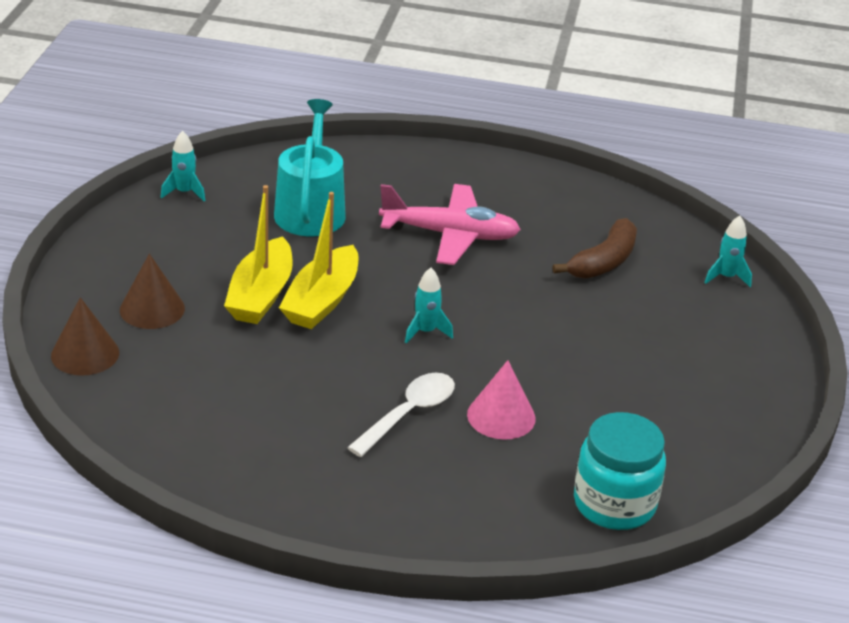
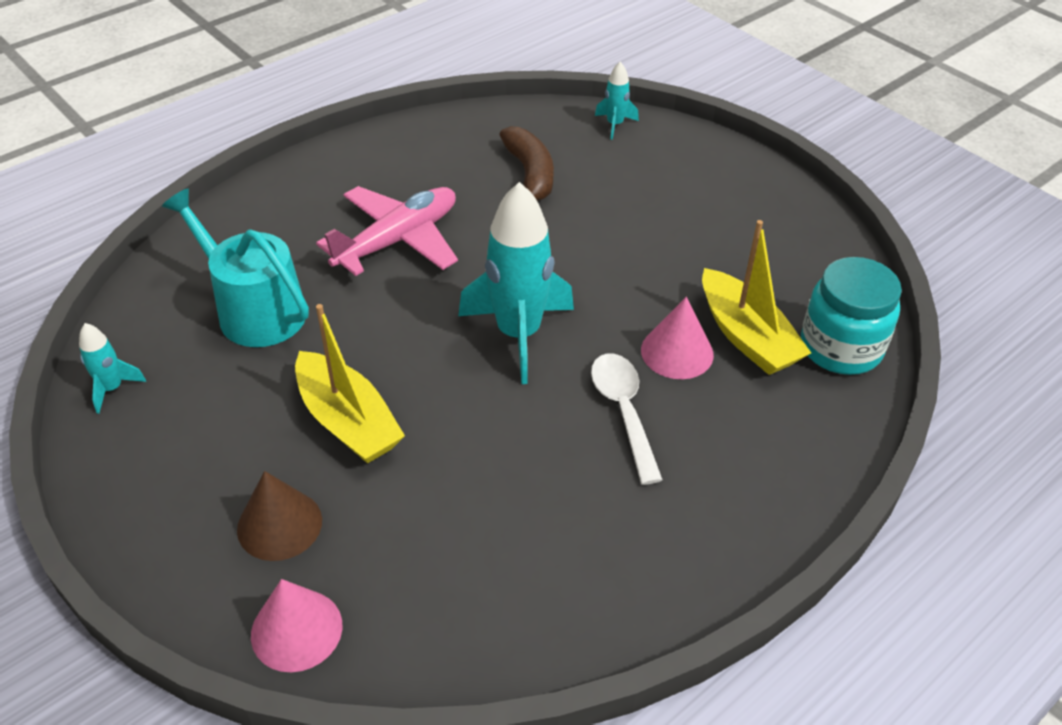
camera: 50 degrees left, 10 degrees up
brown cone [51,297,119,376] -> pink cone [251,579,342,672]
yellow boat [279,192,359,329] -> yellow boat moved to [702,220,811,375]
turquoise rocket [405,268,453,343] -> turquoise rocket [458,182,574,384], size x2.15

